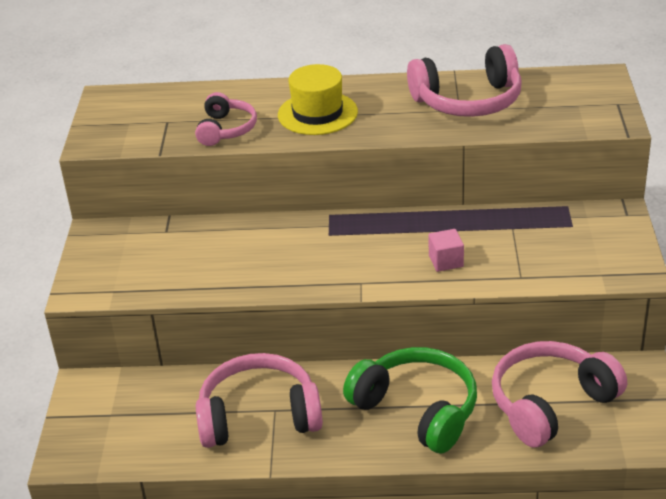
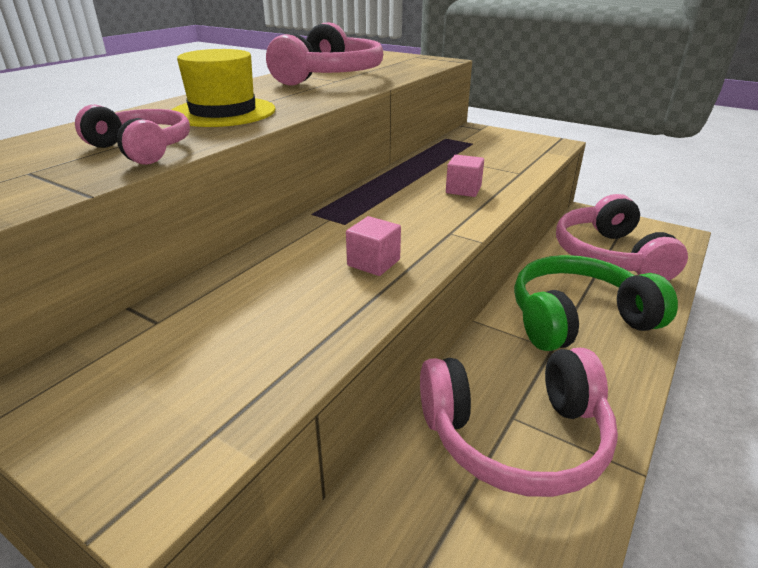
camera: 60 degrees left, 5 degrees down
pink headphones [196,353,323,448] -> pink headphones turned 120 degrees counterclockwise [420,348,618,497]
none -> pink cube [346,216,401,276]

